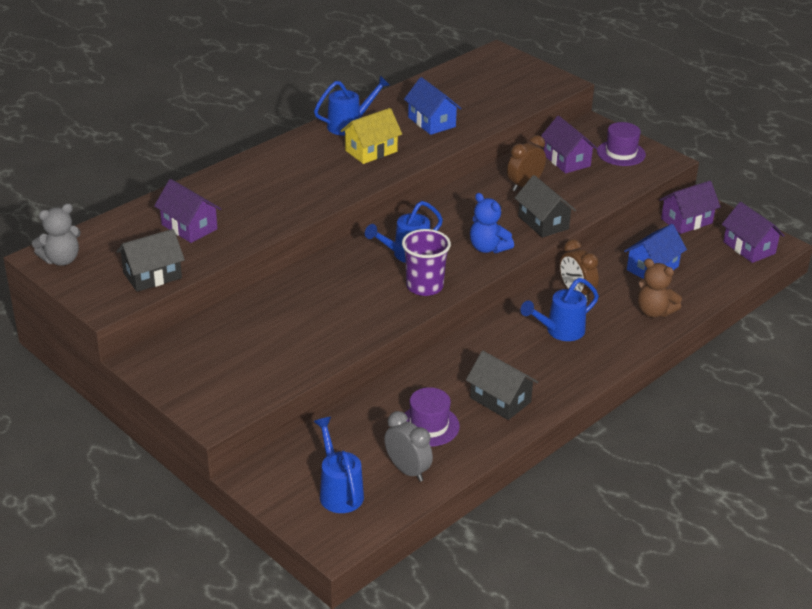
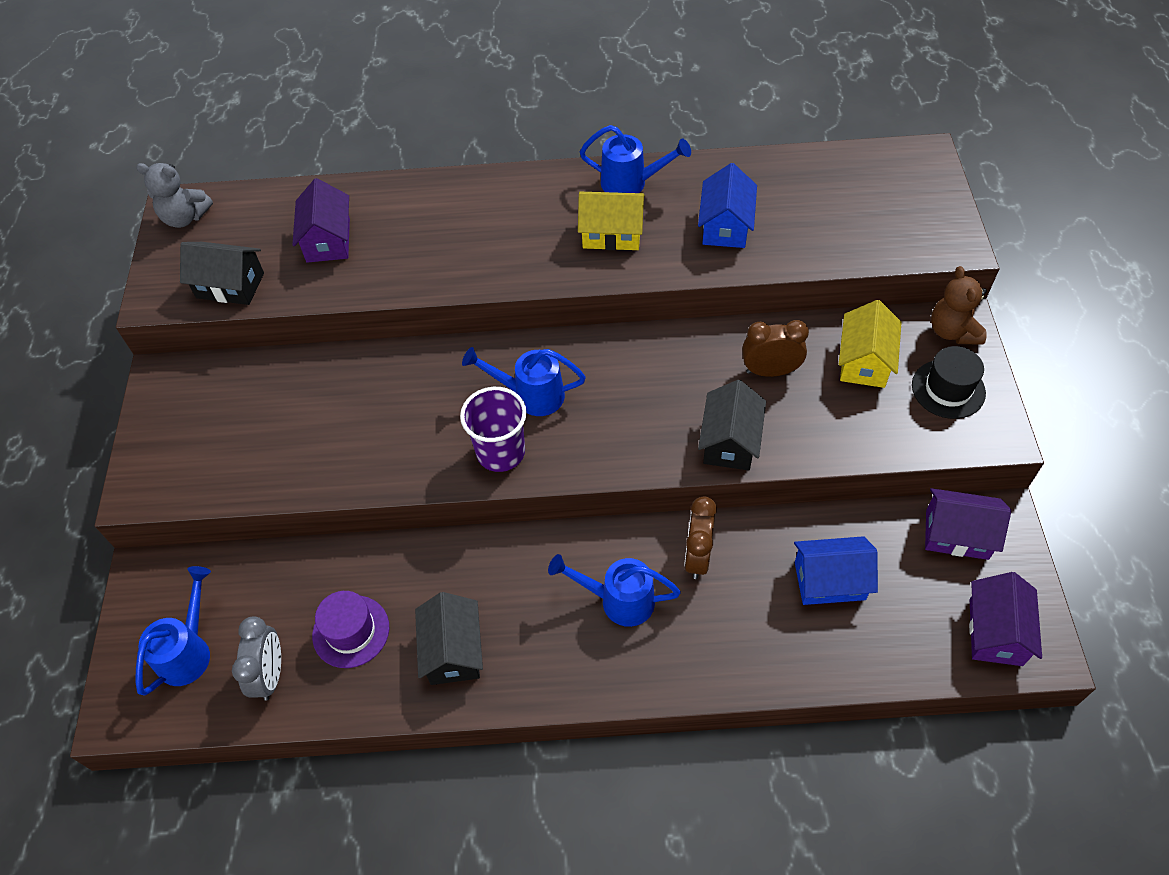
camera: 45 degrees right, 20 degrees up
blue teddy bear [470,193,514,253] -> none
purple house [541,116,598,174] -> yellow house [839,300,902,388]
purple hat [597,122,646,166] -> black hat [912,346,986,419]
brown teddy bear [638,258,682,318] -> brown teddy bear moved to [931,266,987,345]

